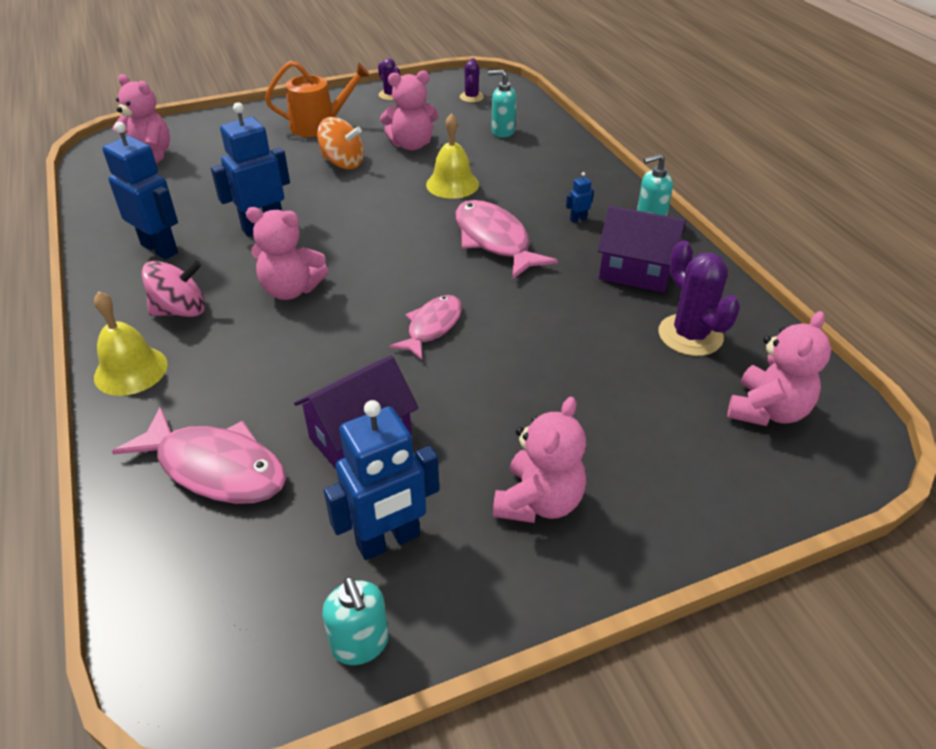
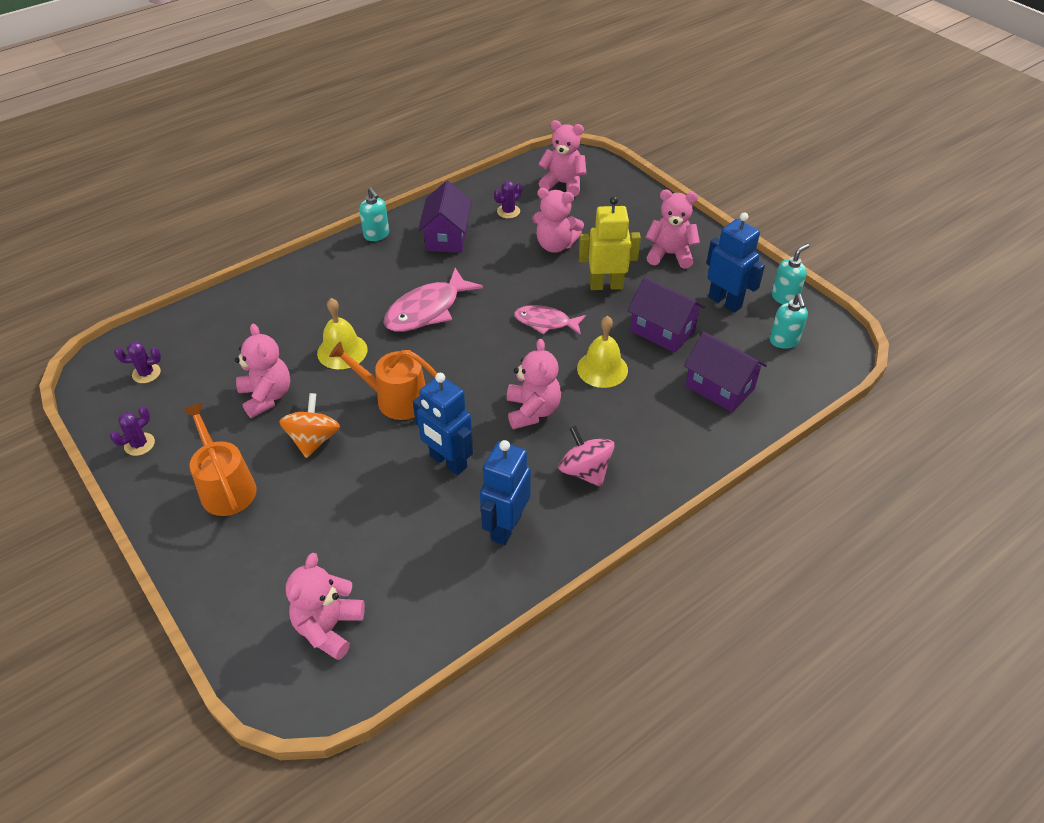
camera: 105 degrees left, 5 degrees up
yellow bell [94,291,168,396] -> yellow bell moved to [577,316,628,388]
pink fish [112,407,286,504] -> purple house [684,332,767,413]
turquoise soap dispenser [488,70,516,137] -> turquoise soap dispenser moved to [769,294,808,349]
blue robot [566,172,594,223] -> none
purple cactus [658,241,740,356] -> purple cactus [494,181,522,218], size x0.57
none -> orange watering can [329,341,437,420]
none -> pink teddy bear [532,188,584,253]
none -> yellow robot [579,196,641,290]

